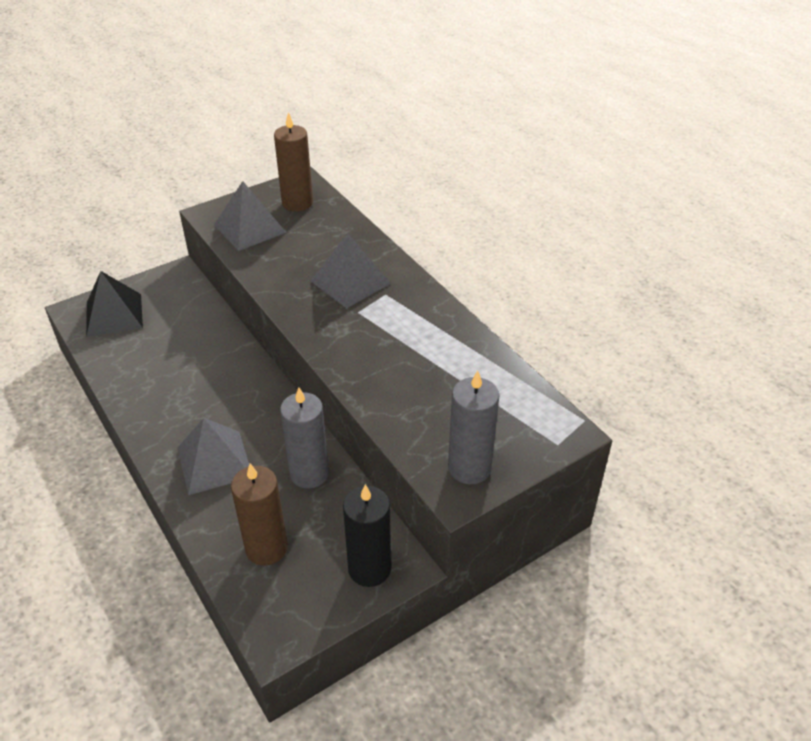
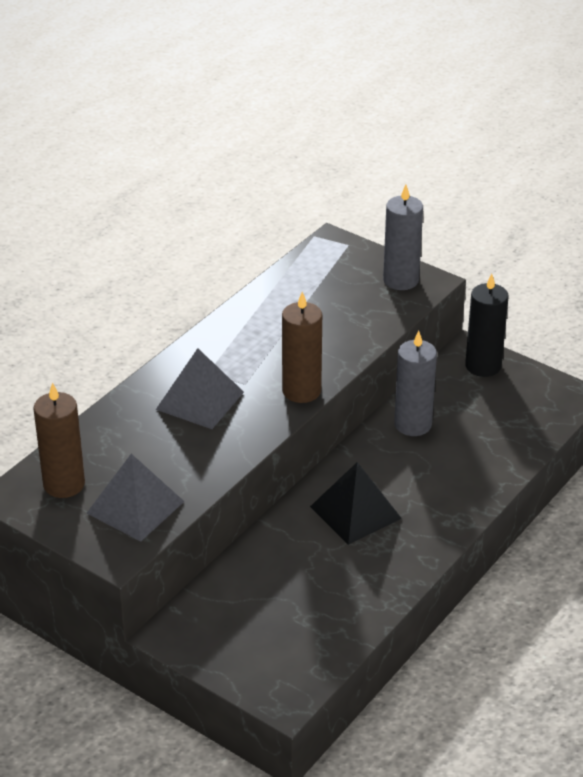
camera: 110 degrees left, 5 degrees down
black pyramid [86,271,143,337] -> black pyramid moved to [310,462,402,545]
grey pyramid [177,418,249,495] -> none
brown candle [231,463,288,566] -> brown candle moved to [282,292,322,403]

